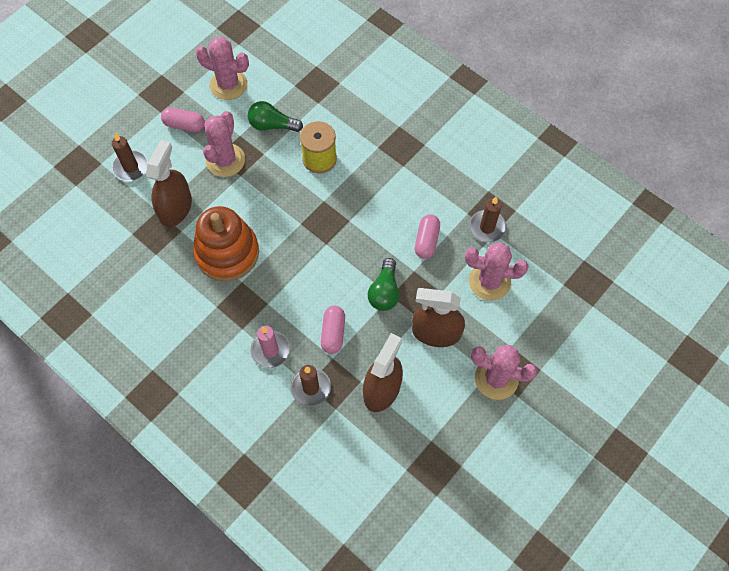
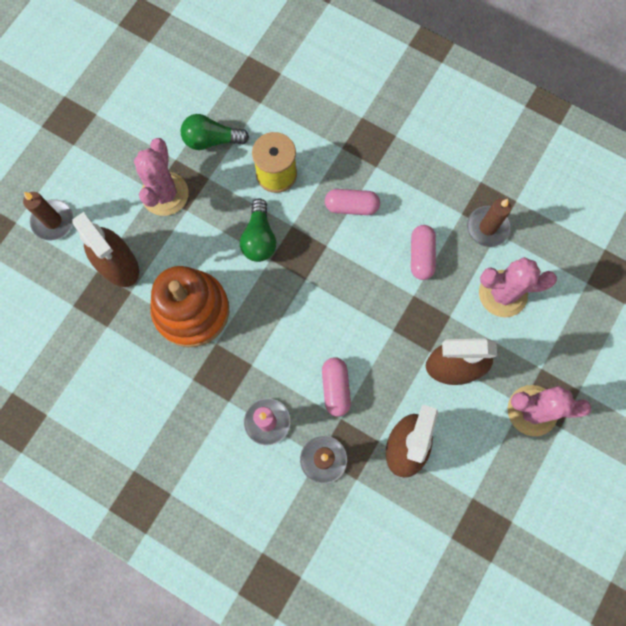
camera: 10 degrees left, 10 degrees up
brown spray bottle [146,140,192,227] -> brown spray bottle turned 135 degrees clockwise [72,212,139,287]
pink capsule [161,107,205,132] -> pink capsule moved to [325,189,380,215]
pink cactus [195,37,249,100] -> none
green light bulb [368,258,399,311] -> green light bulb moved to [240,198,276,262]

